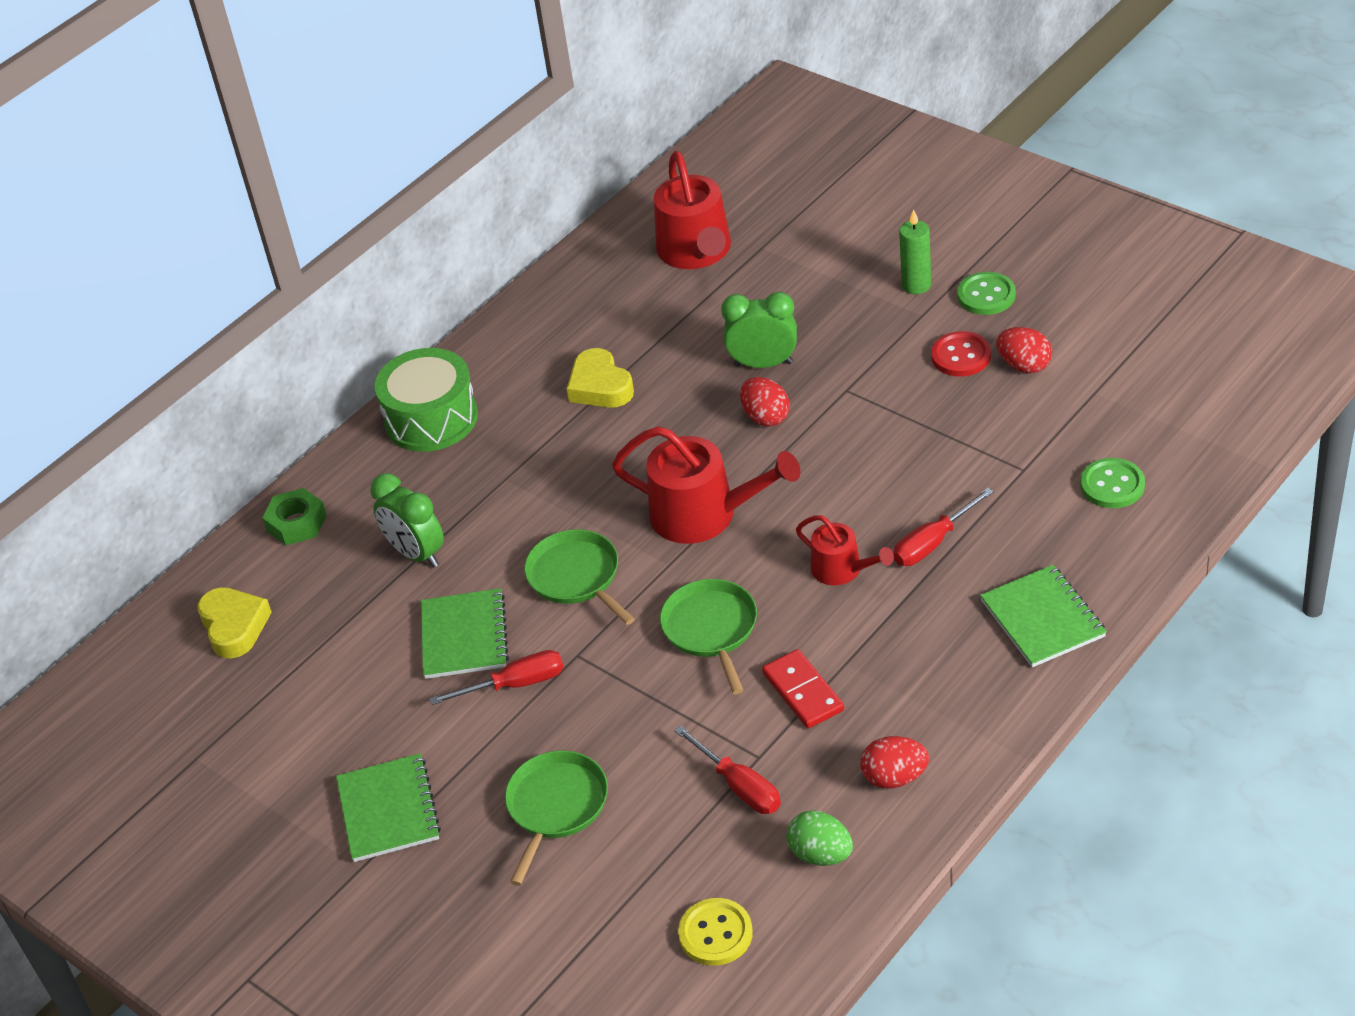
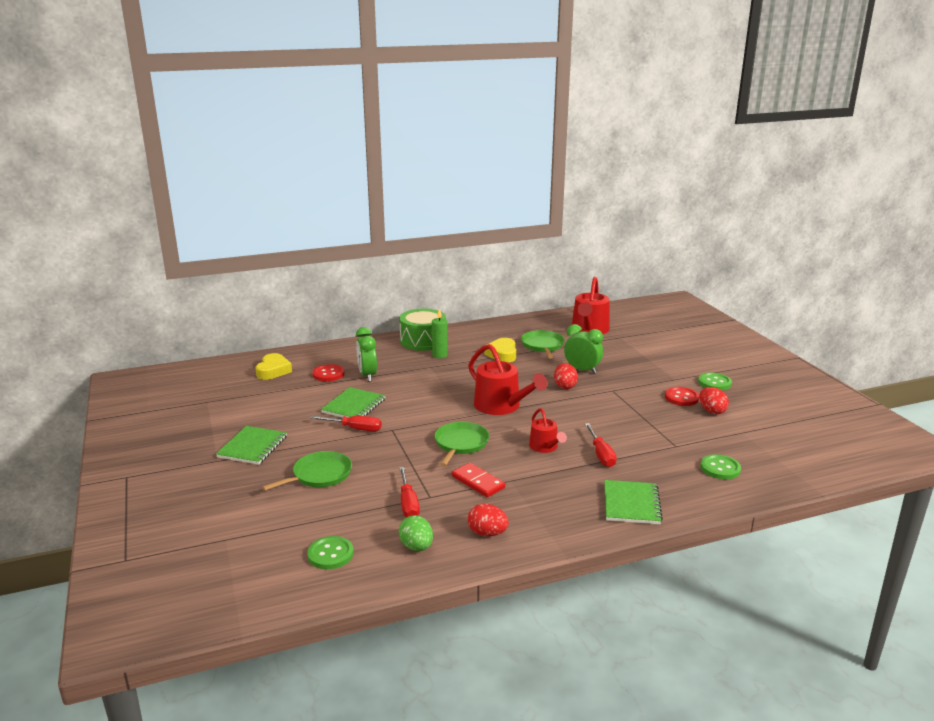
camera: 25 degrees right, 20 degrees down
green nut [262,488,327,545] -> none
green pan [524,529,635,625] -> green pan moved to [521,330,564,359]
yellow button [678,898,753,965] -> green button [307,536,354,569]
red domino [762,649,844,729] -> red domino turned 45 degrees counterclockwise [452,463,505,497]
red screwdriver [893,488,994,566] -> red screwdriver turned 90 degrees counterclockwise [585,423,617,467]
green candle [899,209,931,294] -> green candle moved to [432,309,448,358]
none -> red button [313,364,345,382]

